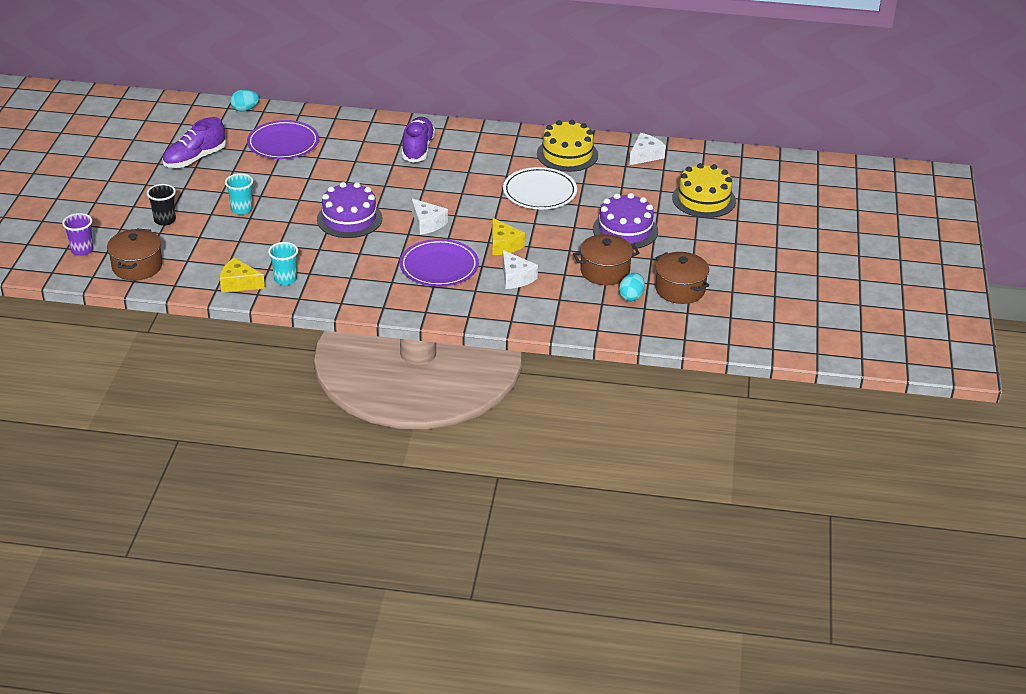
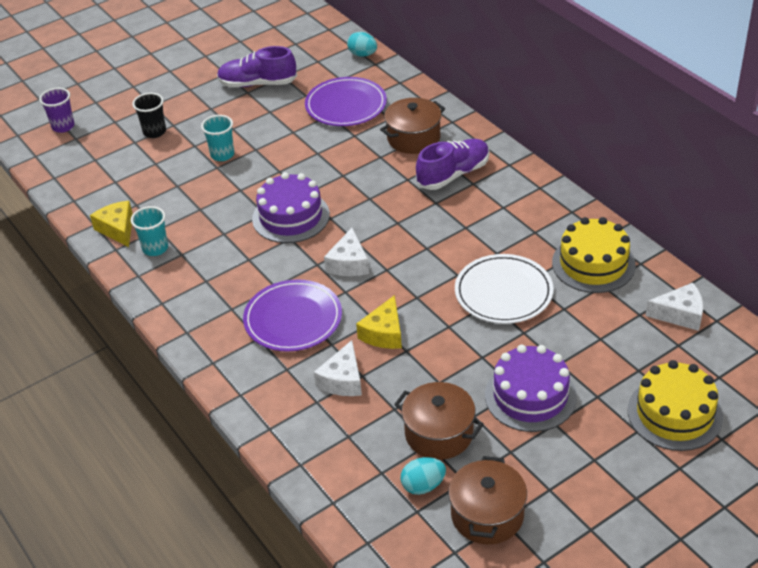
camera: 50 degrees right, 5 degrees up
brown pot [107,228,162,281] -> brown pot moved to [380,98,445,154]

